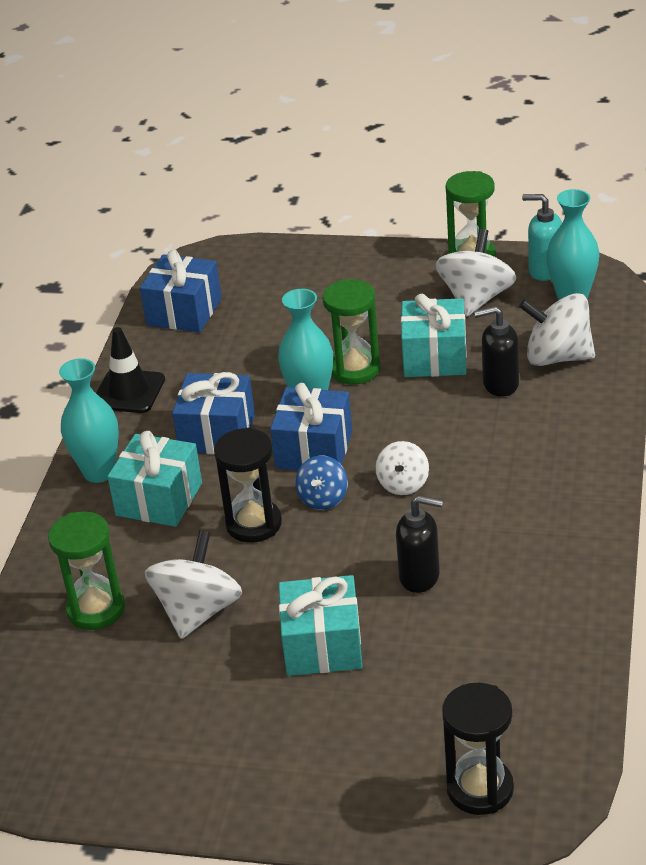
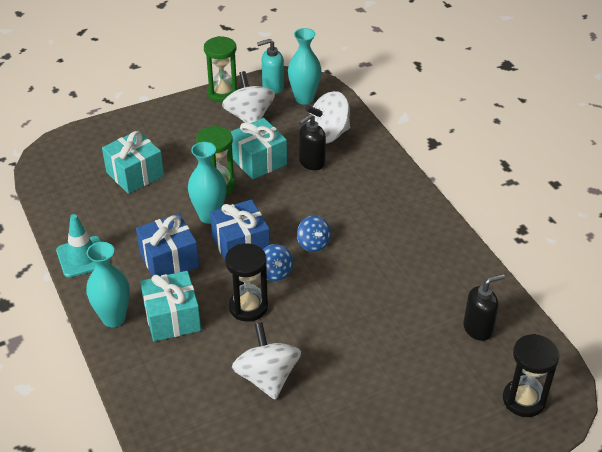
camera: 40 degrees left, 5 degrees up
green hourglass [48,511,125,630] -> none
black traffic cone [96,327,165,413] -> turquoise traffic cone [56,214,101,278]
blue gift [140,250,222,332] -> none
turquoise gift [279,575,363,676] -> turquoise gift moved to [102,131,164,194]
white spinning top [375,441,429,495] -> blue spinning top [297,216,331,252]
black soap dispenser [396,495,443,593] -> black soap dispenser moved to [463,274,505,341]

